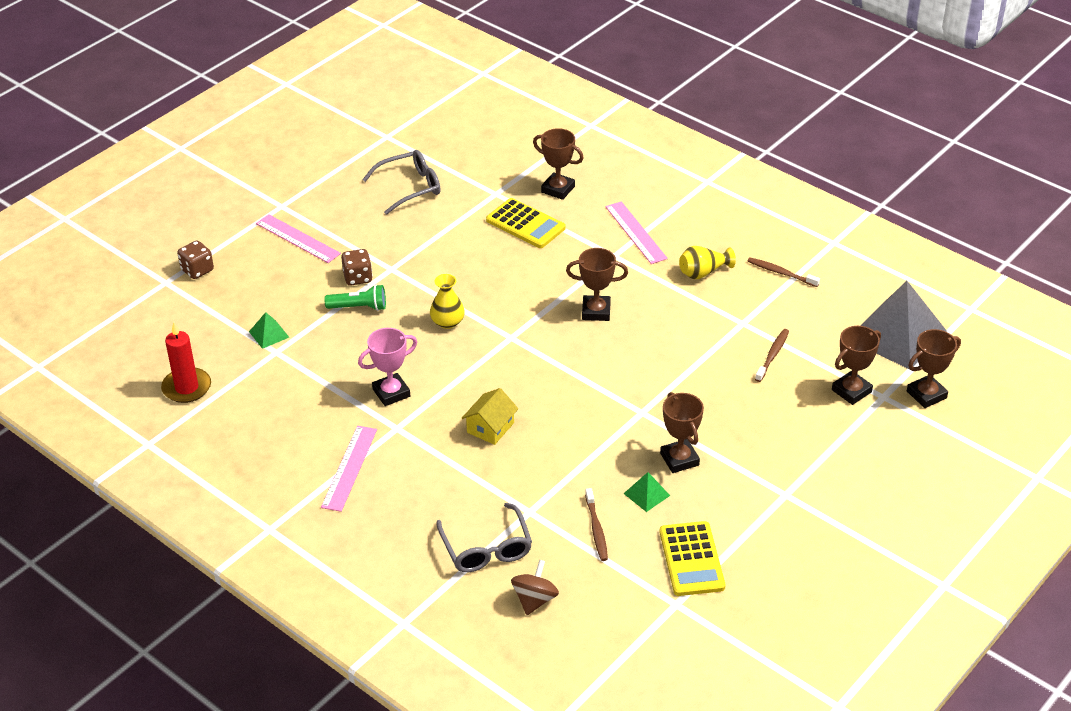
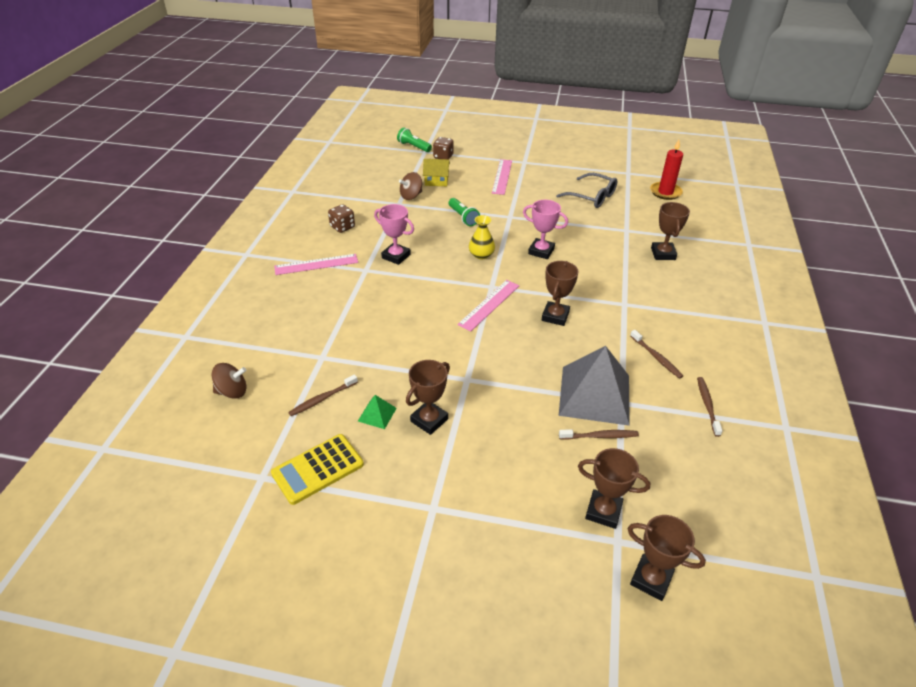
camera: 60 degrees right, 0 degrees up
red candle [161,322,211,403] -> red candle moved to [650,140,683,200]
green pyramid [249,312,289,349] -> brown spinning top [399,172,422,200]
brown dice [341,249,373,286] -> brown dice moved to [328,204,355,233]
grey glasses [436,503,532,572] -> none
yellow house [462,388,518,445] -> yellow house moved to [423,159,450,186]
yellow calculator [486,198,566,248] -> none
brown trophy [566,248,628,321] -> brown trophy turned 45 degrees clockwise [542,261,579,326]
pink ruler [605,201,668,264] -> pink ruler moved to [457,280,520,331]
yellow vase [679,246,736,279] -> brown toothbrush [630,330,683,379]
grey pyramid [861,281,947,370] -> grey pyramid moved to [559,346,630,426]
none -> green flashlight [397,127,432,152]
none -> pink trophy [523,200,568,259]

